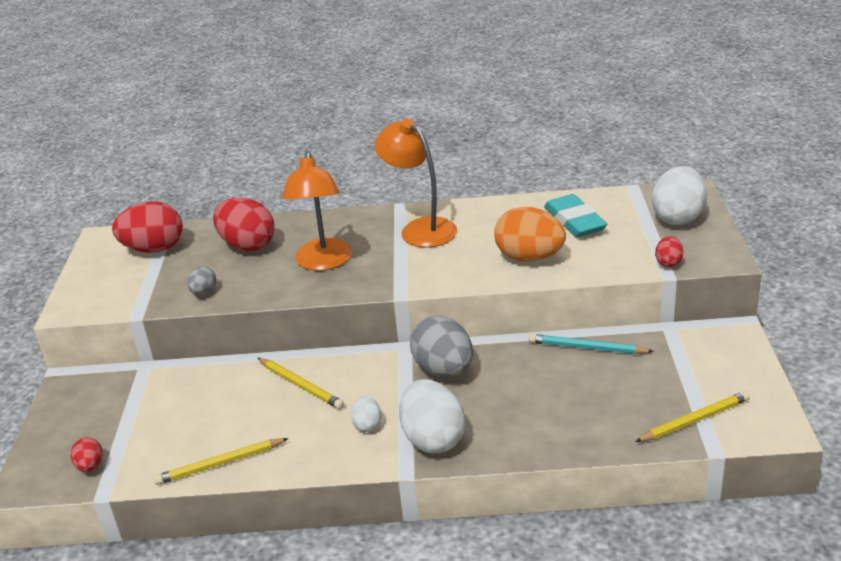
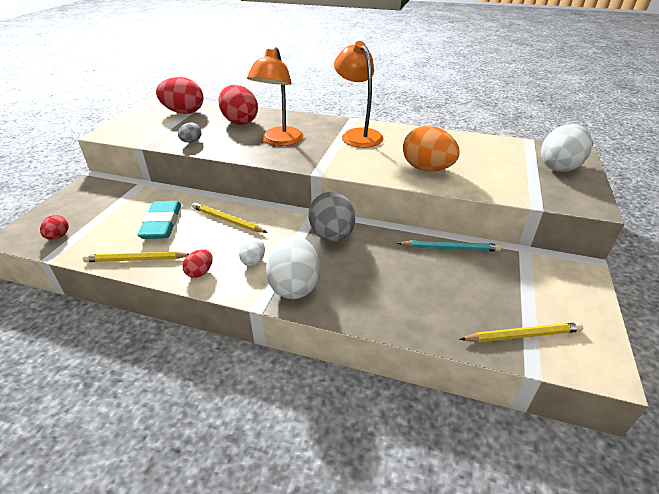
camera: 15 degrees right, 5 degrees up
yellow pencil [258,358,344,409] -> yellow pencil turned 150 degrees clockwise [192,202,267,233]
turquoise pencil [529,334,654,354] -> turquoise pencil turned 150 degrees clockwise [397,240,501,252]
turquoise eraser [544,194,607,237] -> turquoise eraser moved to [138,201,181,239]
red egg [655,236,684,267] -> red egg moved to [183,249,213,278]

